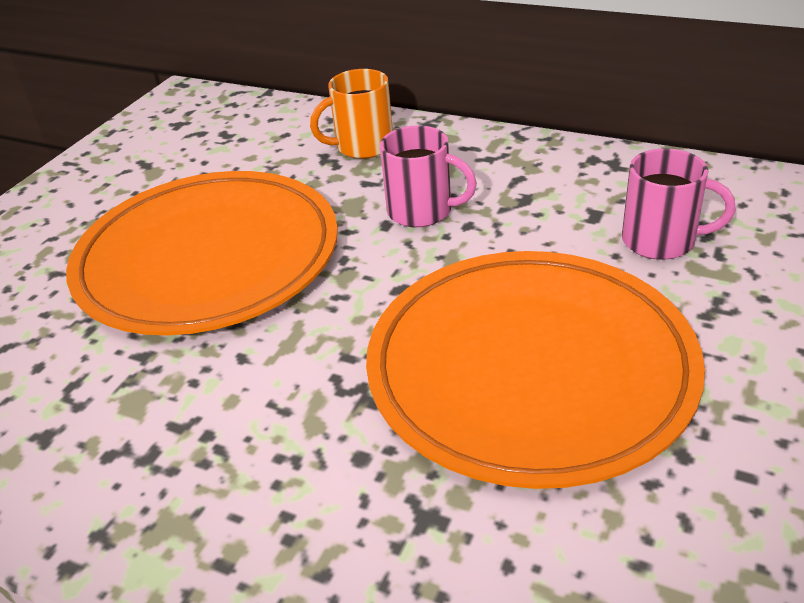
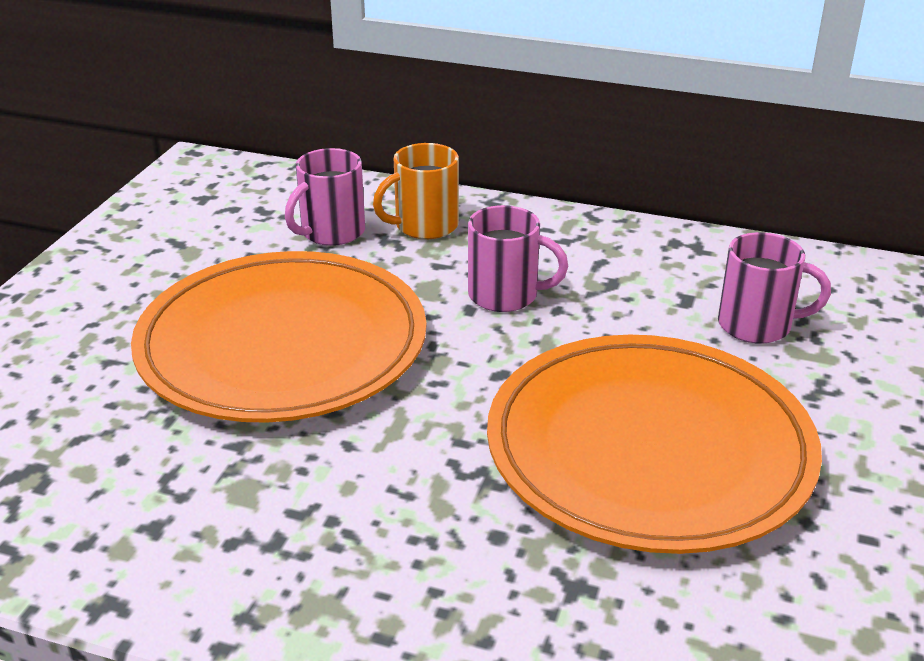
camera: 10 degrees left, 5 degrees down
none -> pink mug [285,148,365,246]

